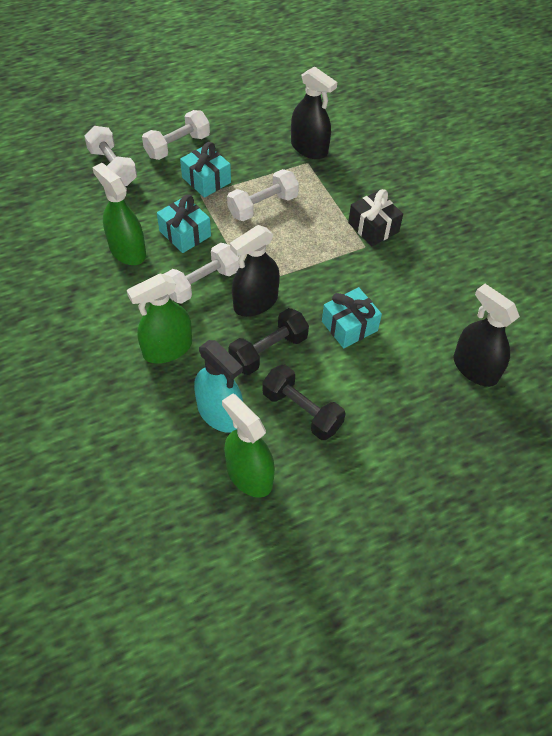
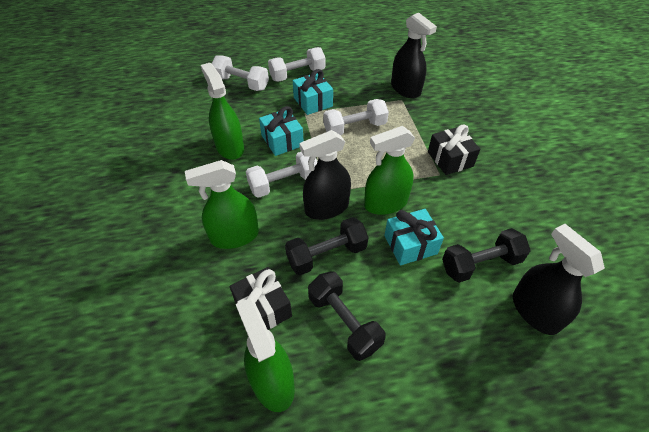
camera: 15 degrees right, 5 degrees down
white dumbbell [84,126,137,186] -> white dumbbell turned 45 degrees counterclockwise [212,55,269,91]
turquoise spray bottle [194,340,243,433] -> black gift [230,267,292,330]
none -> green spray bottle [364,126,415,215]
none -> black dumbbell [442,228,531,283]

